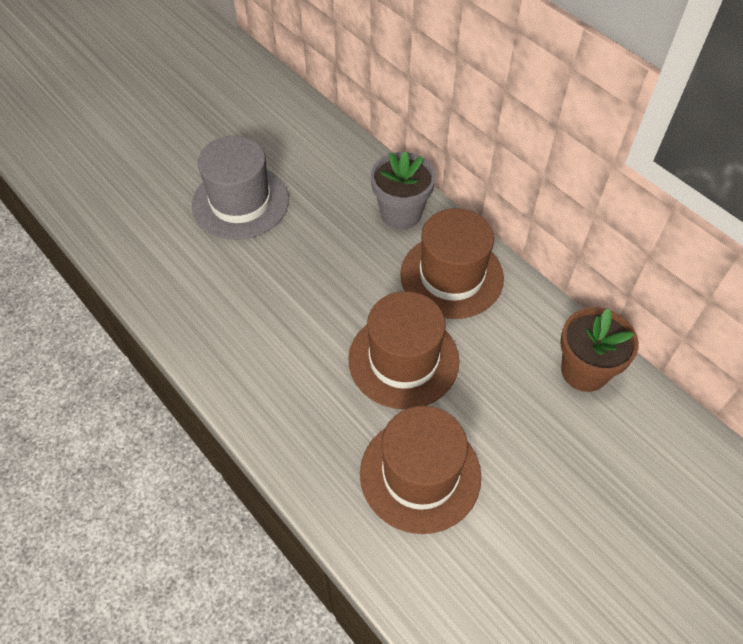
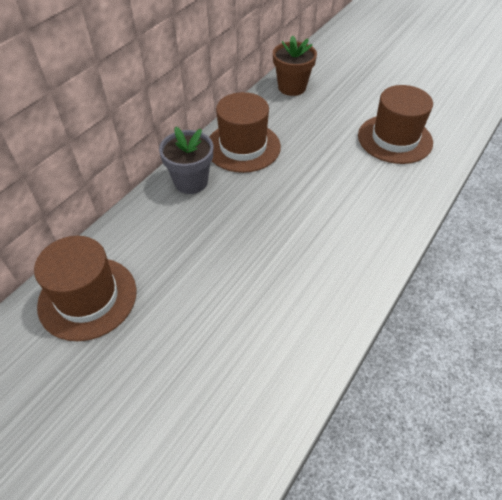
camera: 105 degrees left, 5 degrees down
grey hat [192,136,289,240] -> none
brown hat [348,291,459,409] -> brown hat moved to [34,236,137,341]

